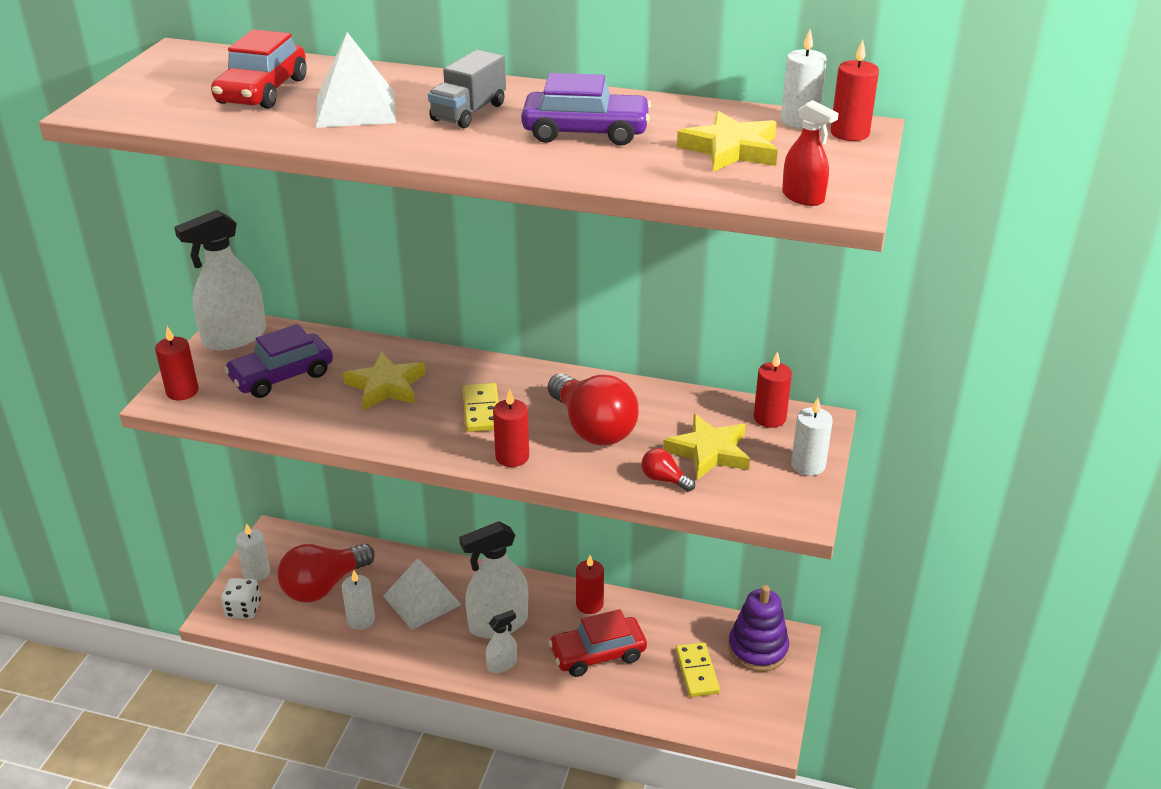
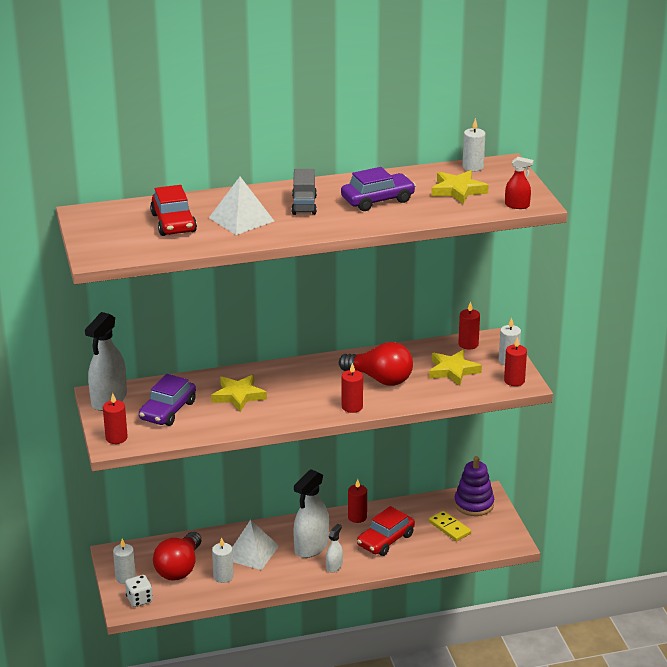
camera: 30 degrees left, 5 degrees down
yellow domino [462,383,499,432] -> none
red light bulb [641,448,695,491] -> none
red candle [830,40,879,141] -> red candle moved to [504,337,527,386]

